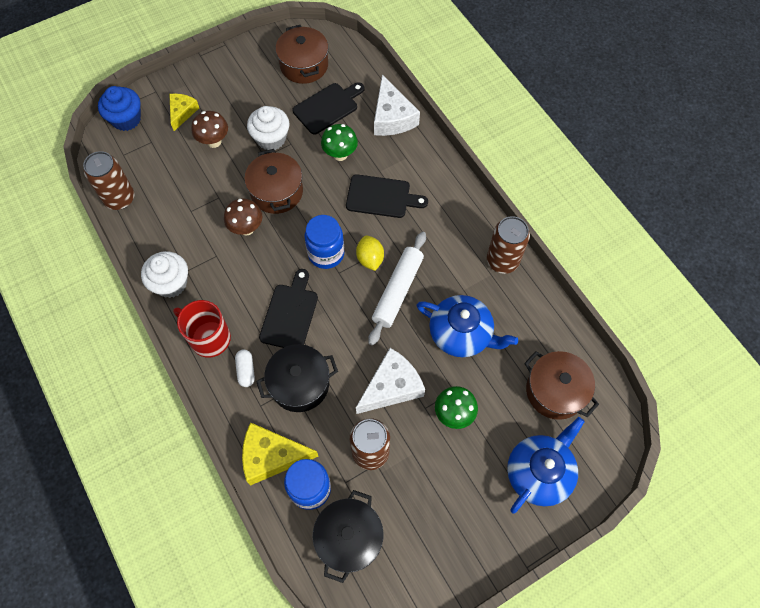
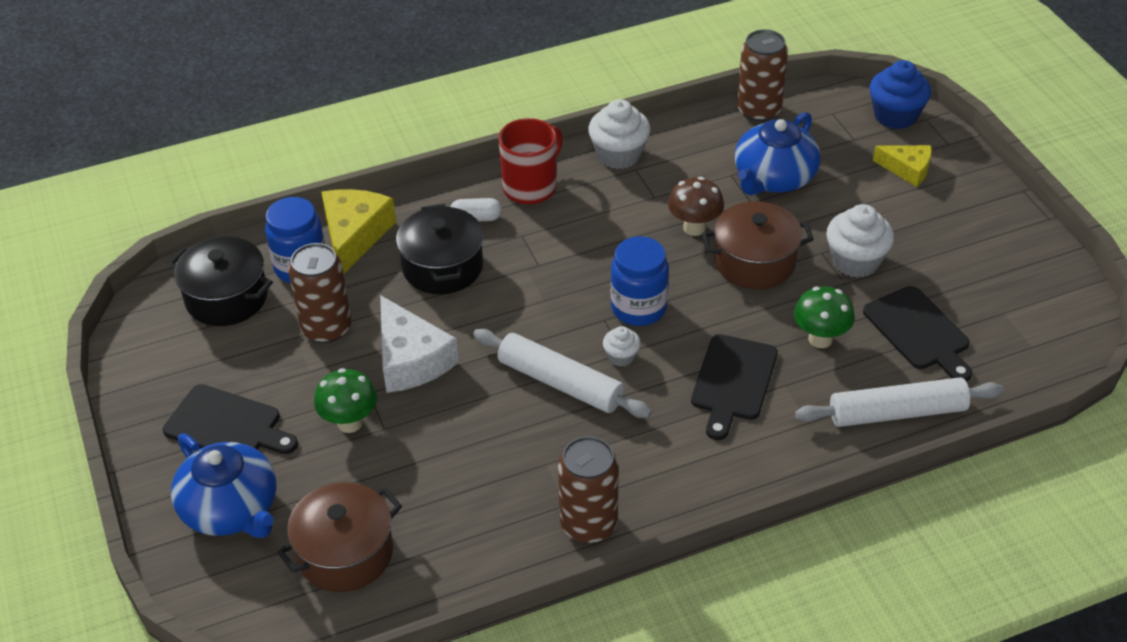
camera: 100 degrees right, 20 degrees down
brown mushroom [191,111,228,148] -> none
black cutting board [259,269,318,348] -> black cutting board moved to [163,384,298,454]
brown pot [275,25,328,84] -> none
yellow lemon [356,235,384,271] -> white cupcake [603,326,641,367]
white cheese [374,75,420,136] -> white rolling pin [795,377,1004,427]
blue teapot [417,295,518,357] -> blue teapot moved to [735,112,821,195]

